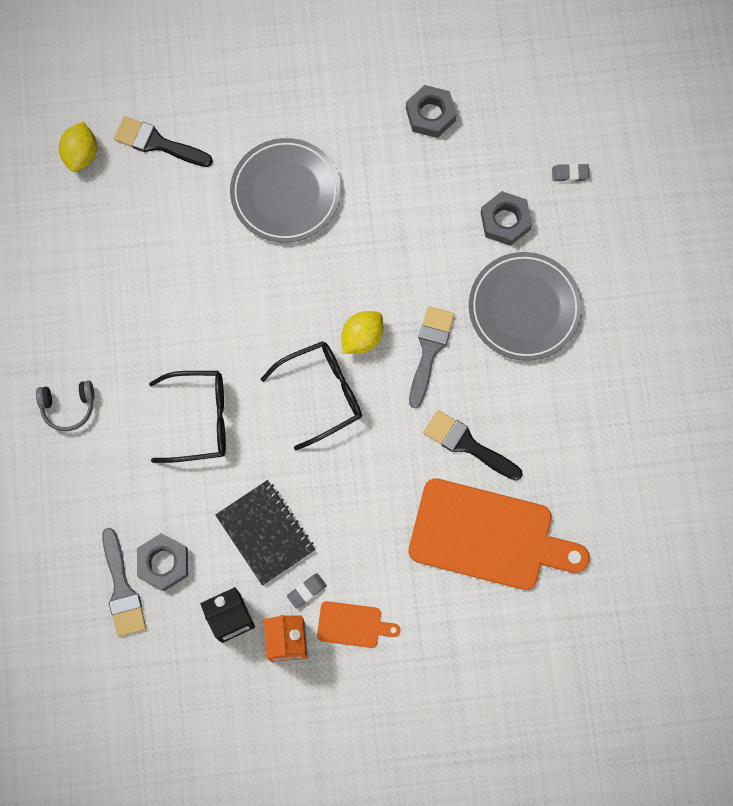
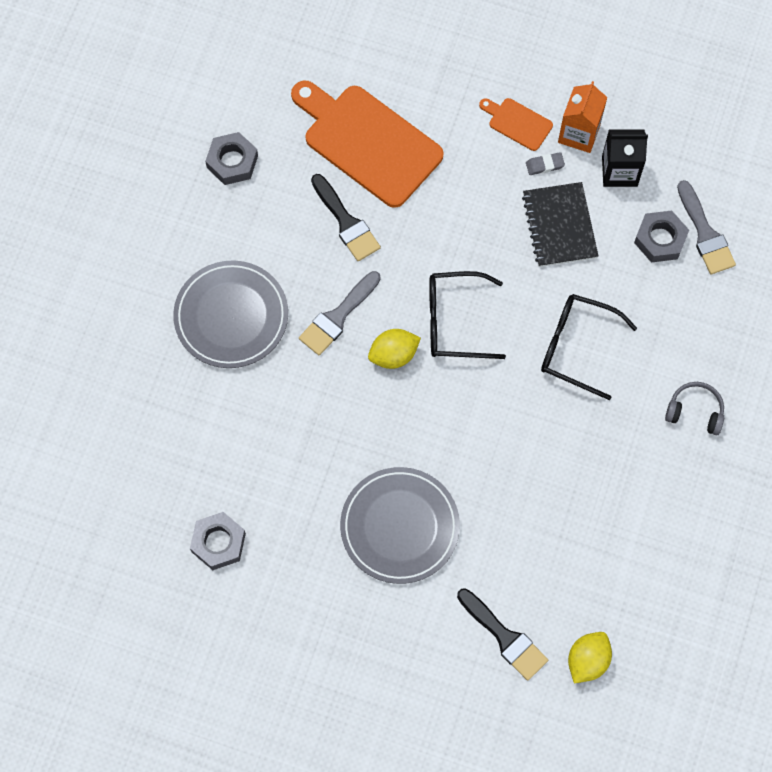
camera: 155 degrees left, 5 degrees down
grey brush [102,528,146,637] -> grey brush turned 150 degrees clockwise [677,180,736,275]
grey nut [481,191,532,246] -> grey nut moved to [205,132,258,185]
grey eraser [552,164,590,182] -> none

